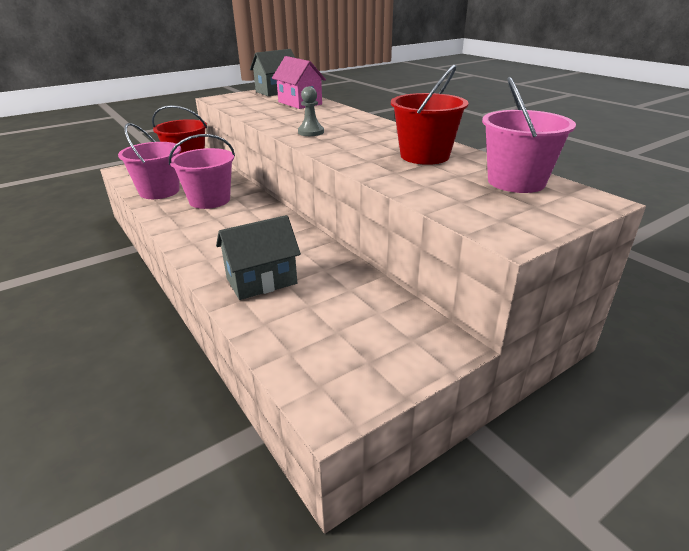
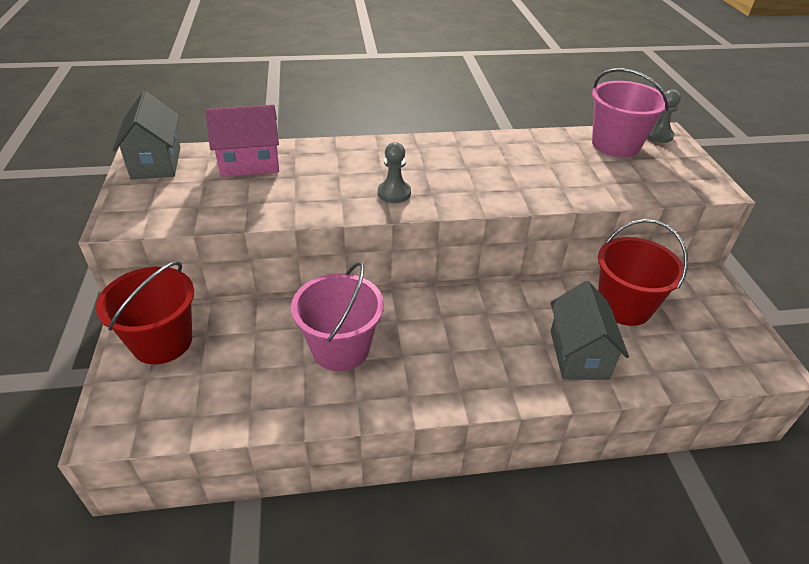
camera: 65 degrees left, 10 degrees up
pink bucket [118,123,181,199] -> none
red bucket [391,65,469,165] -> red bucket moved to [598,219,688,326]
none -> grey pawn [647,89,681,143]

